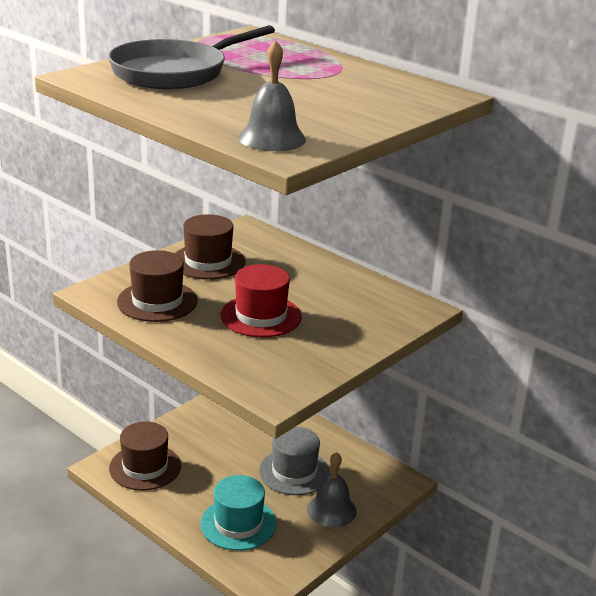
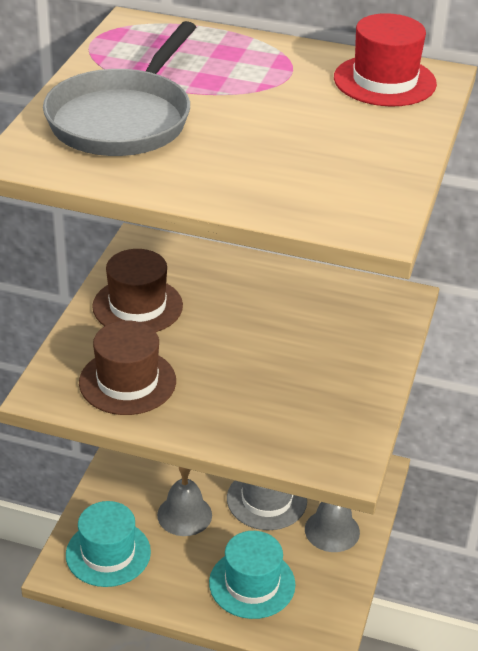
camera: 25 degrees left, 10 degrees up
brown hat [109,422,181,490] -> turquoise hat [66,501,151,587]
red hat [221,264,302,337] -> red hat moved to [334,13,437,107]
grey bell [238,40,306,151] -> grey bell moved to [157,467,212,536]

